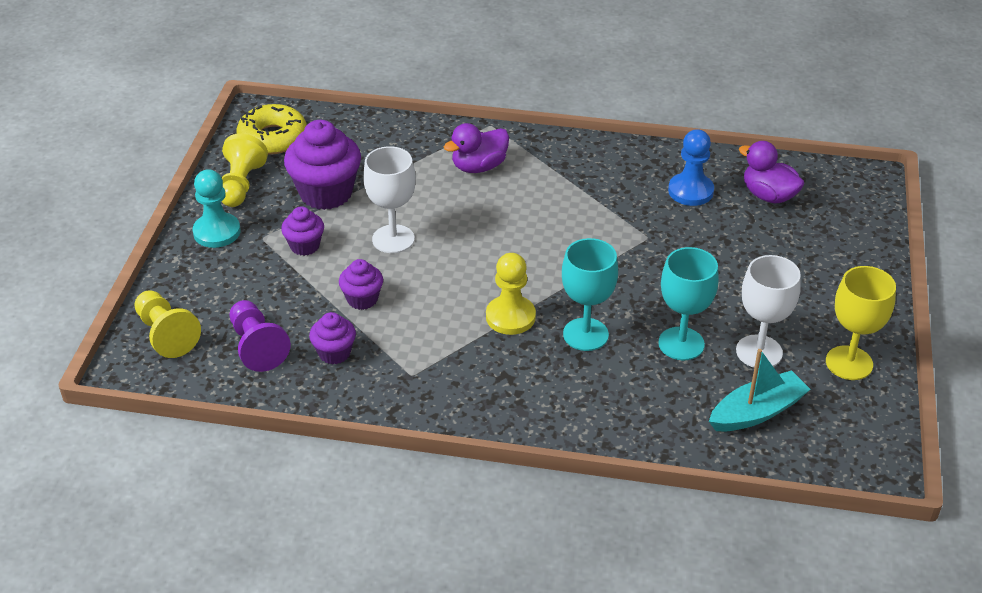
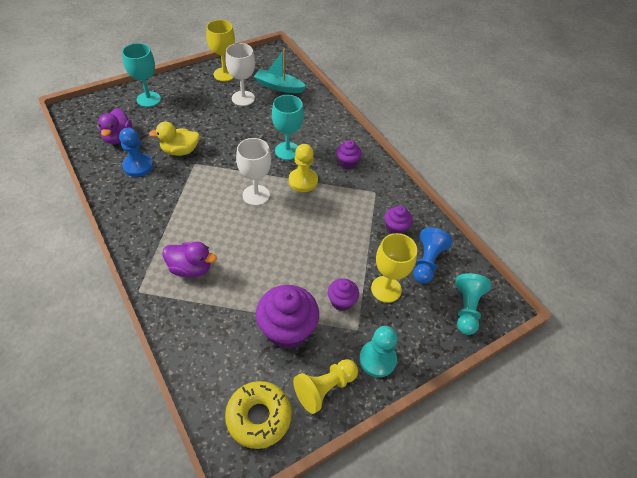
camera: 135 degrees left, 10 degrees up
yellow pawn [134,290,201,358] -> turquoise pawn [455,273,491,335]
purple pawn [230,300,291,372] -> blue pawn [414,227,453,283]
purple cupcake [339,259,383,310] -> purple cupcake moved to [336,140,362,169]
white goblet [363,146,416,253] -> white goblet moved to [236,138,271,206]
turquoise goblet [658,247,719,360] -> turquoise goblet moved to [122,43,161,107]
none -> yellow duck [149,121,200,156]
none -> yellow goblet [371,233,417,303]

